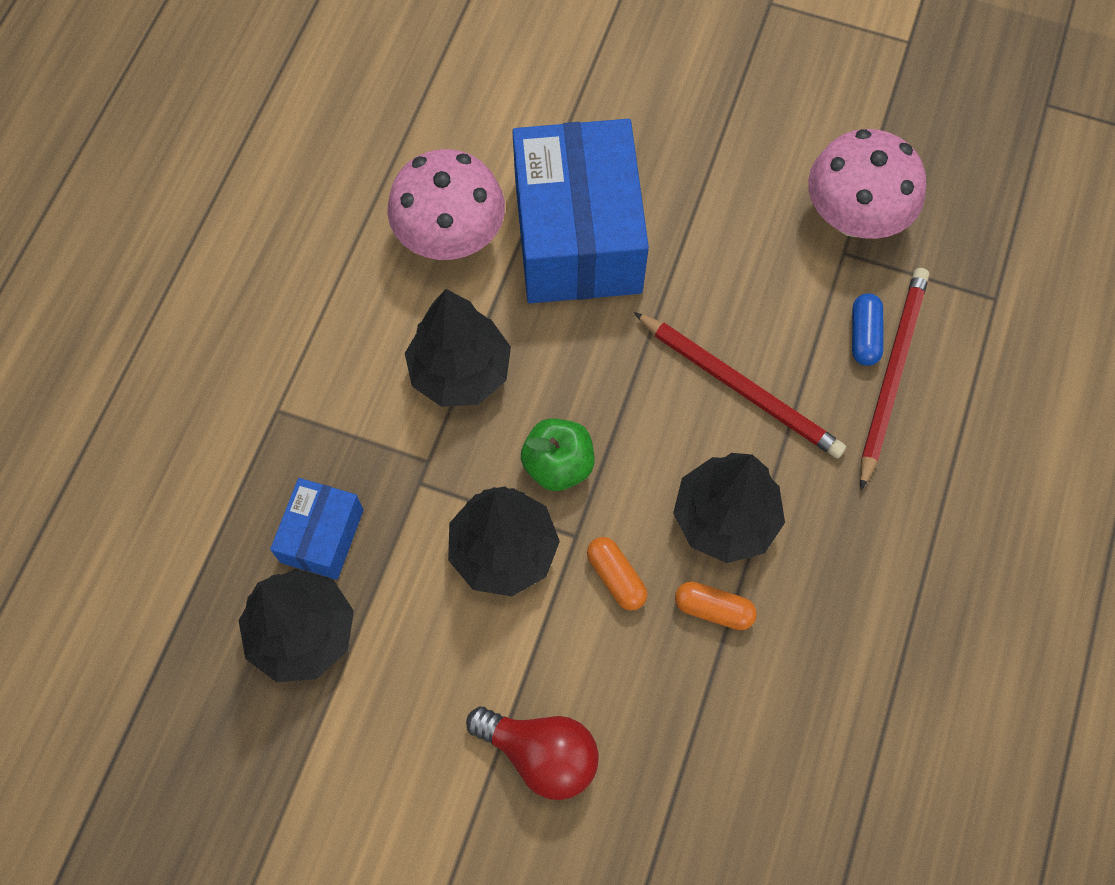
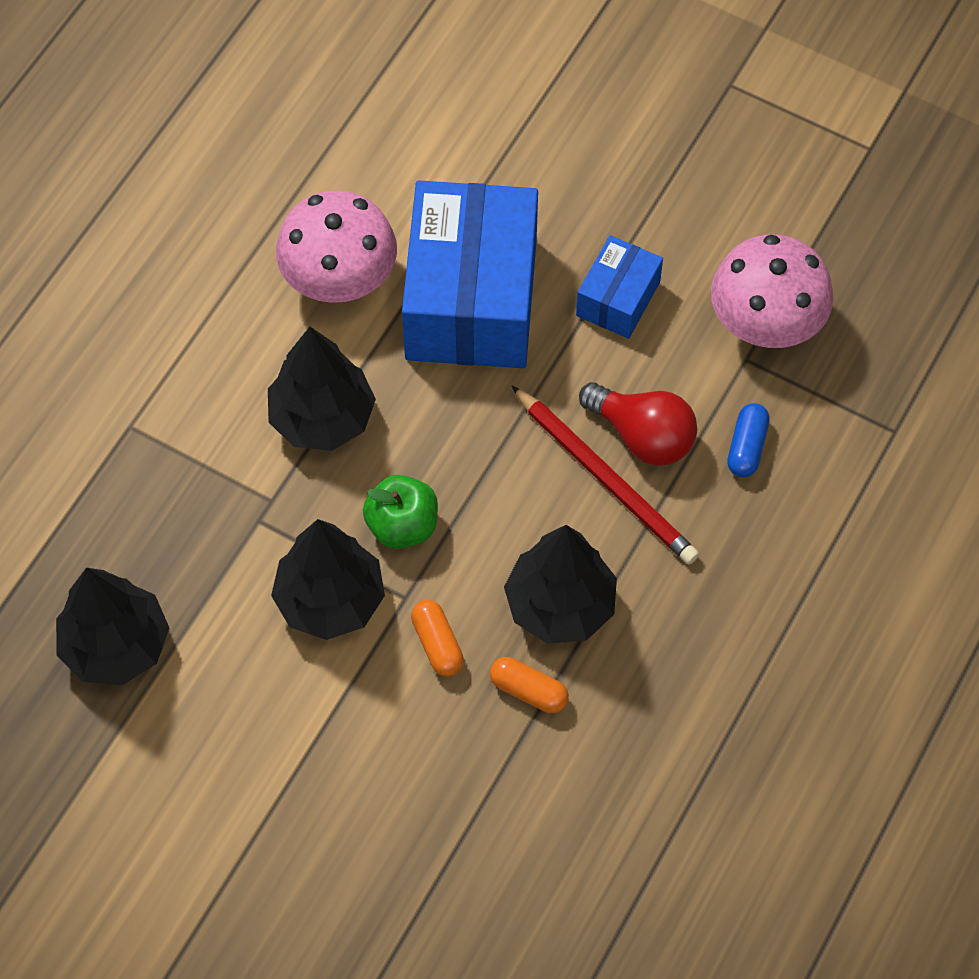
camera: 10 degrees right, 5 degrees down
blue box [270,478,364,580] -> blue box moved to [576,235,663,339]
red light bulb [466,707,599,800] -> red light bulb moved to [579,382,697,466]
red pencil [860,268,929,490] -> none

